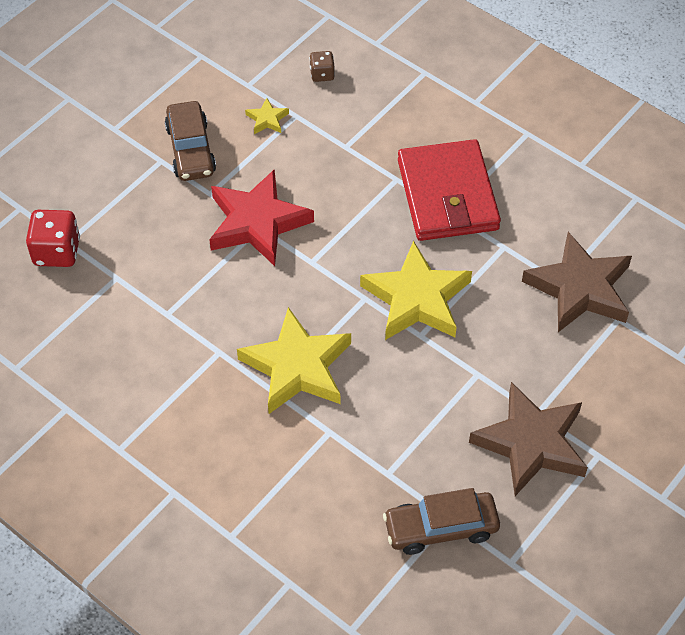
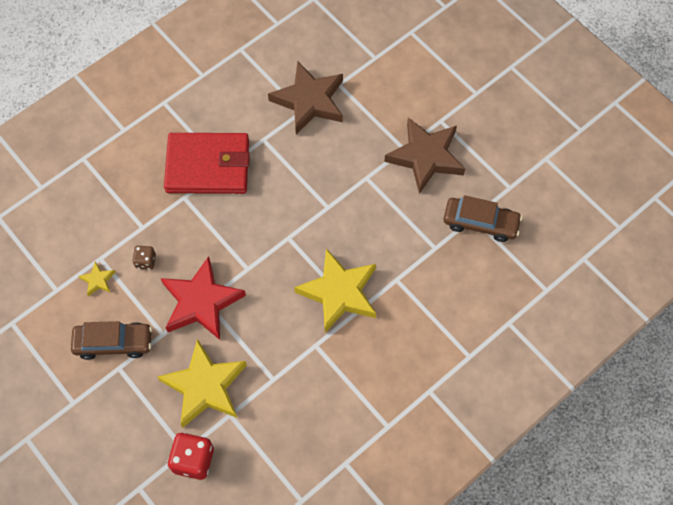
camera: 80 degrees left, 10 degrees up
brown dice [309,51,335,82] -> brown dice moved to [132,246,156,270]
yellow star [360,240,472,340] -> yellow star moved to [157,339,247,428]
brown car [383,488,500,555] -> brown car turned 75 degrees counterclockwise [444,195,522,242]

